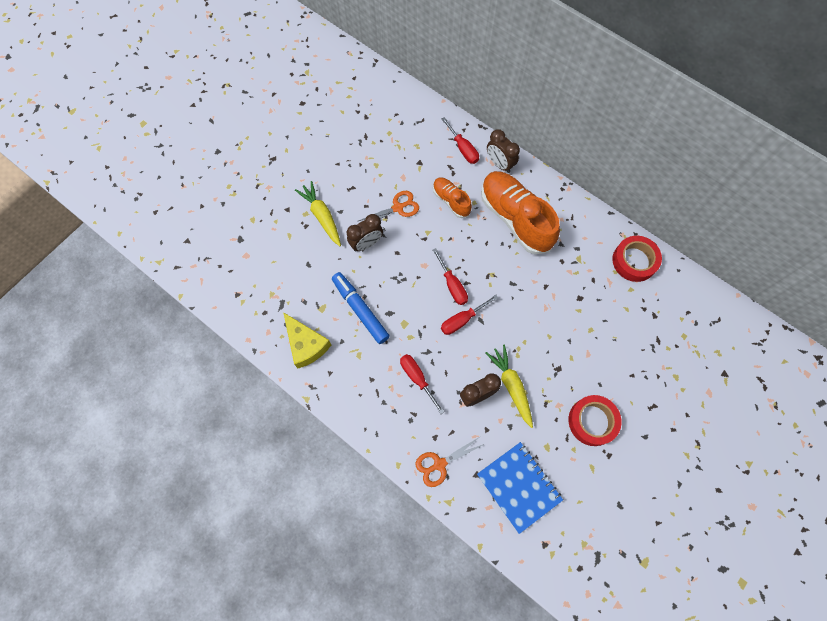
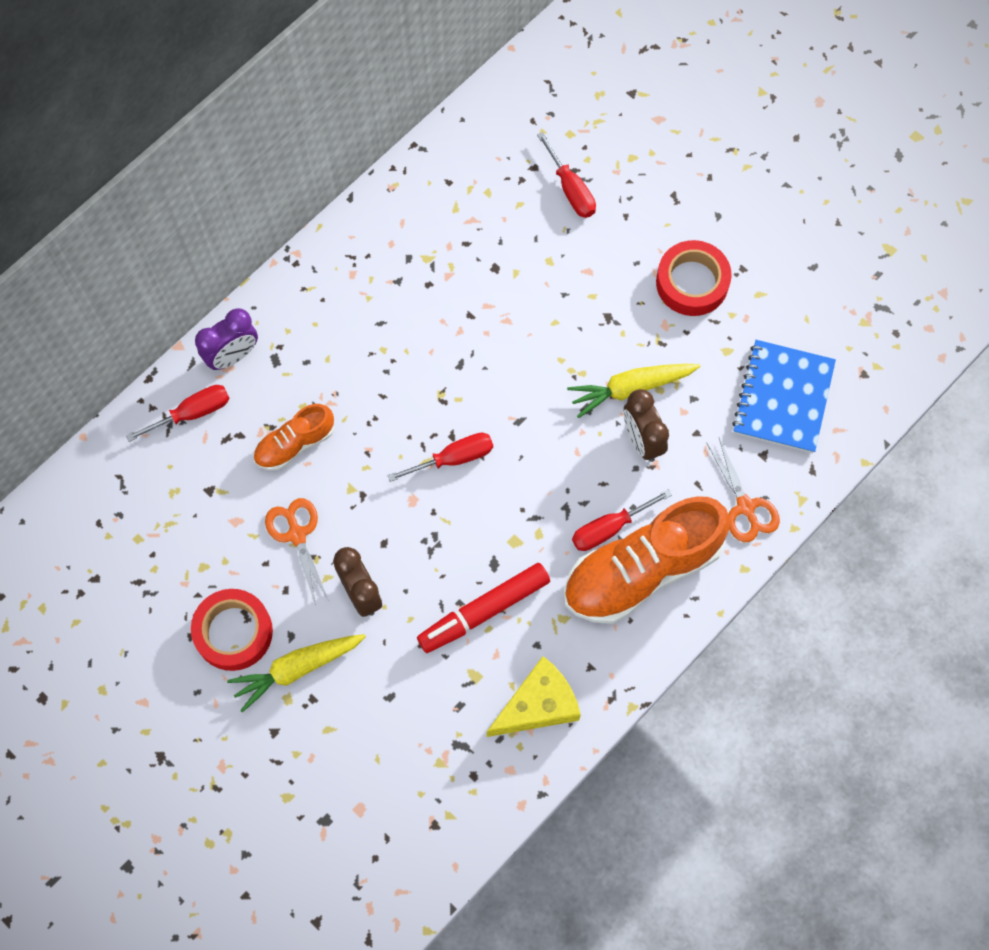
camera: 85 degrees left, 0 degrees up
blue marker [332,272,390,344] -> red marker [417,563,550,653]
red screwdriver [441,295,498,335] -> red screwdriver moved to [537,132,596,218]
blue notebook [477,442,563,534] -> blue notebook turned 45 degrees counterclockwise [732,340,836,453]
orange shoe [481,171,560,254] -> orange shoe moved to [564,496,730,624]
brown clock [487,129,520,173] -> purple clock [195,308,258,370]
red tape [612,236,662,282] -> red tape moved to [191,589,273,671]

